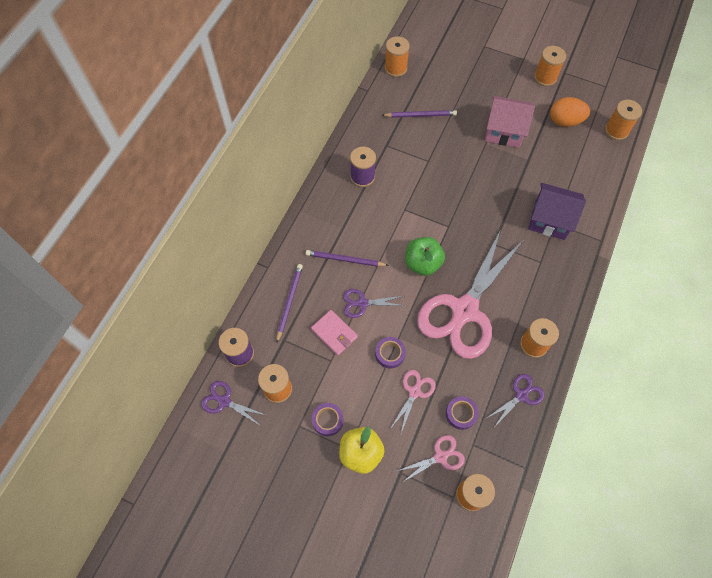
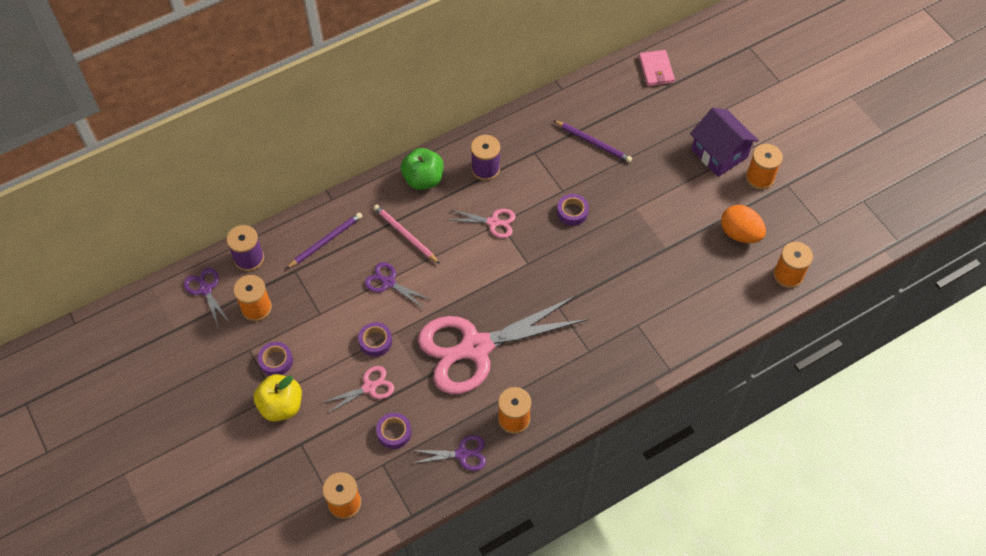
camera: 35 degrees right, 5 degrees down
purple pencil [306,250,389,267] -> pink pencil [373,204,440,264]
pink wallet [311,310,358,355] -> pink wallet moved to [639,50,675,87]
orange spool [385,36,410,77] -> none
pink scissors [397,435,465,482] -> pink scissors moved to [450,209,516,238]
green apple [405,237,445,276] -> green apple moved to [401,148,444,190]
pink house [485,96,535,148] -> none
purple house [528,183,586,240] -> purple house moved to [690,108,759,177]
none -> purple tape [557,194,589,226]

